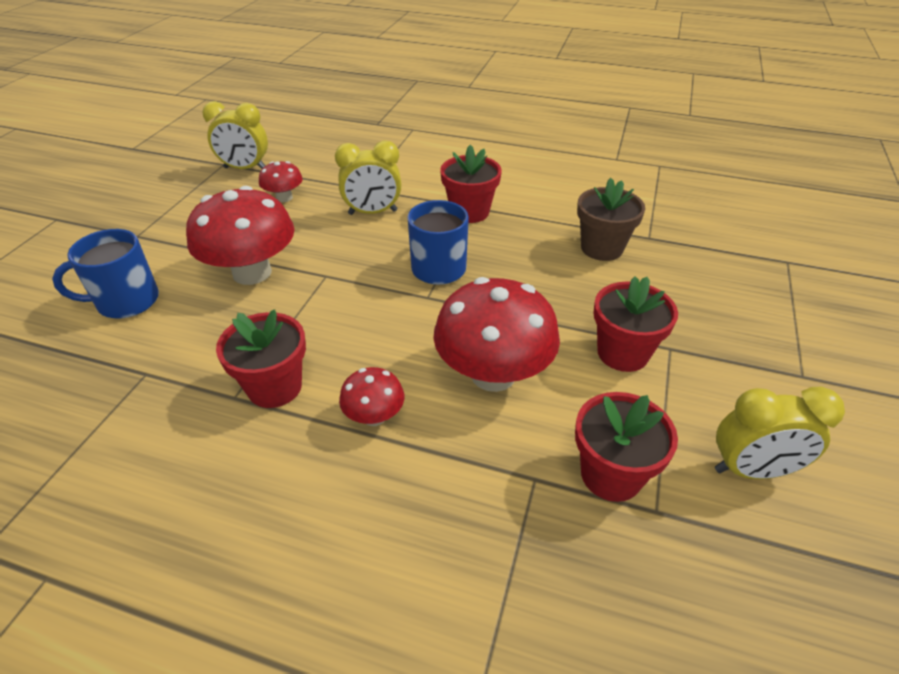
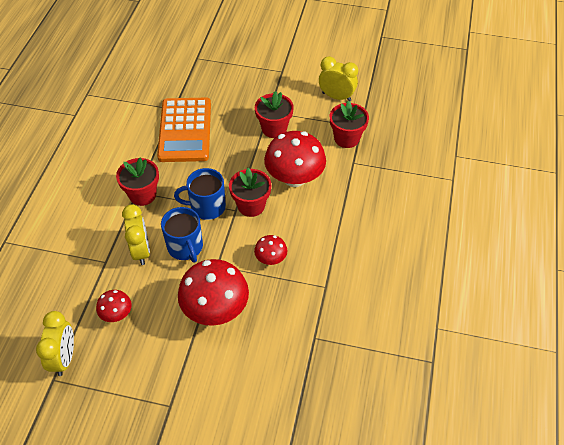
camera: 95 degrees left, 10 degrees up
blue mug [52,229,159,318] -> blue mug moved to [161,207,203,263]
red flower pot [216,309,306,408] -> red flower pot moved to [229,168,271,217]
red mushroom [339,367,404,426] -> red mushroom moved to [254,235,287,265]
brown flower pot [577,178,645,261] -> orange calculator [157,98,211,162]
yellow clock [715,387,845,479] -> yellow clock turned 60 degrees counterclockwise [319,56,358,101]

